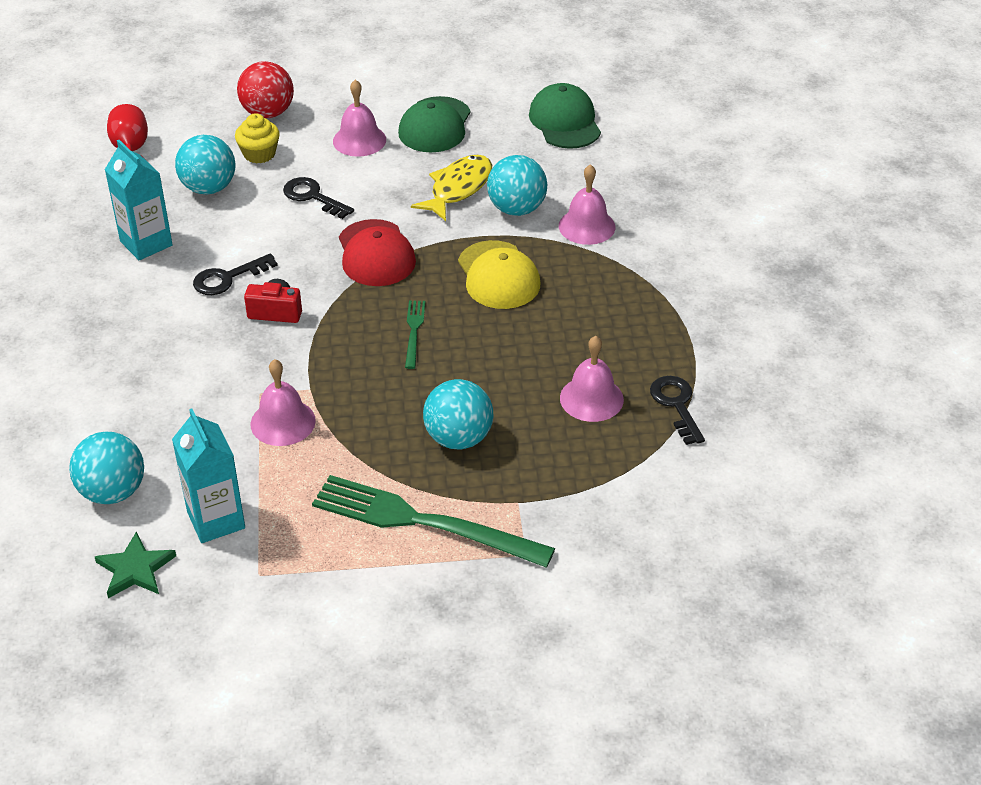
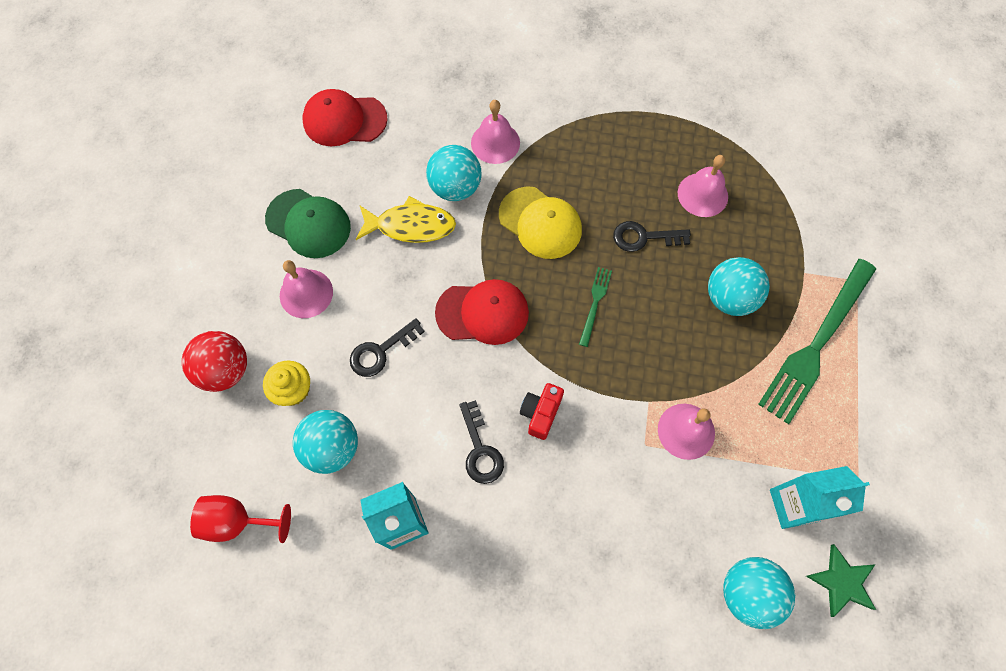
camera: 75 degrees left, 25 degrees up
green fork [405,301,425,369] -> green fork turned 90 degrees clockwise [579,267,612,347]
yellow fish [411,155,492,221] -> yellow fish turned 135 degrees clockwise [356,196,456,243]
yellow cap [458,240,540,309] -> yellow cap turned 45 degrees clockwise [499,186,582,259]
green cap [529,83,601,149] -> red cap [302,89,388,146]
black key [650,376,705,445] -> black key moved to [613,221,691,252]

